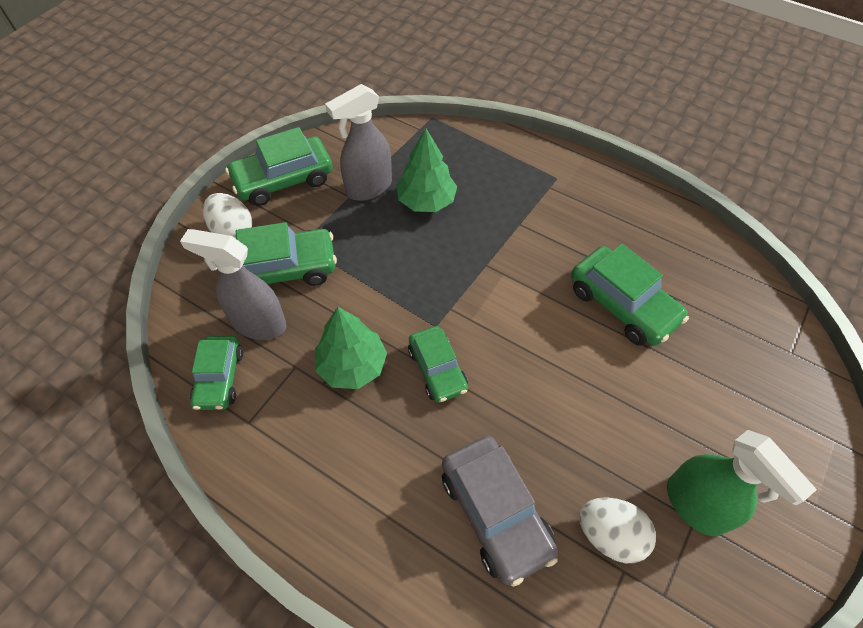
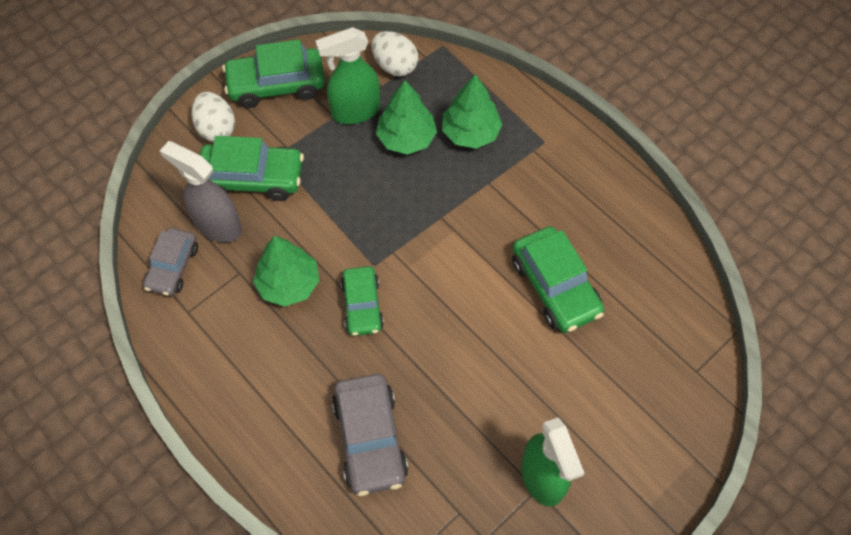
camera: 15 degrees right, 5 degrees up
green car [190,336,243,410] -> grey car [143,228,198,296]
grey spray bottle [325,84,392,201] -> green spray bottle [316,27,380,124]
white egg [579,497,656,563] -> white egg moved to [371,31,418,77]
none -> green tree [442,74,502,149]

